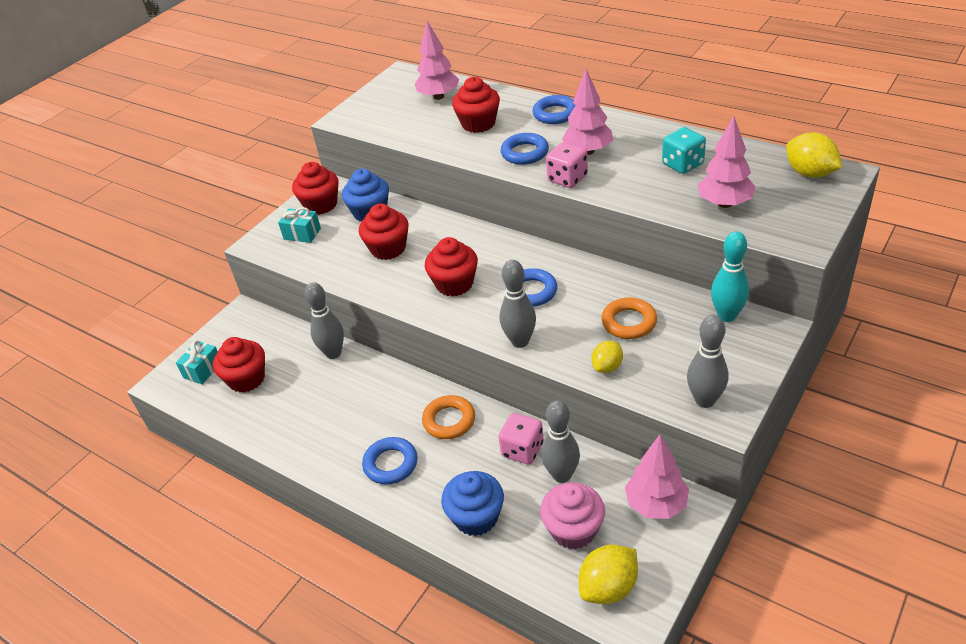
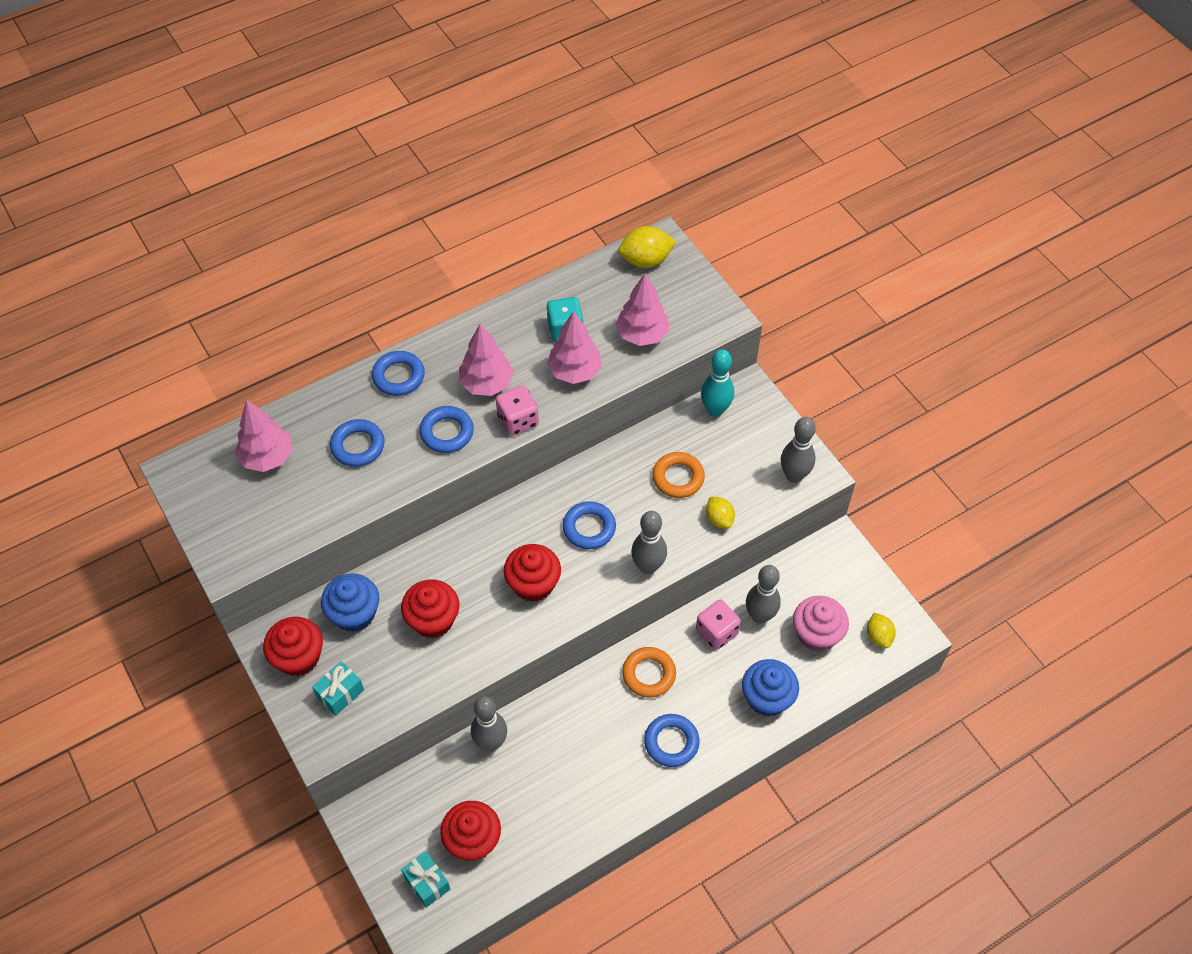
camera: 70 degrees left, 15 degrees up
red cupcake [452,77,500,133] -> blue ring [330,419,385,467]
yellow lemon [579,545,638,604] -> yellow lemon [867,613,896,648], size x0.63
pink tree [625,435,689,519] -> pink tree moved to [547,311,602,384]

